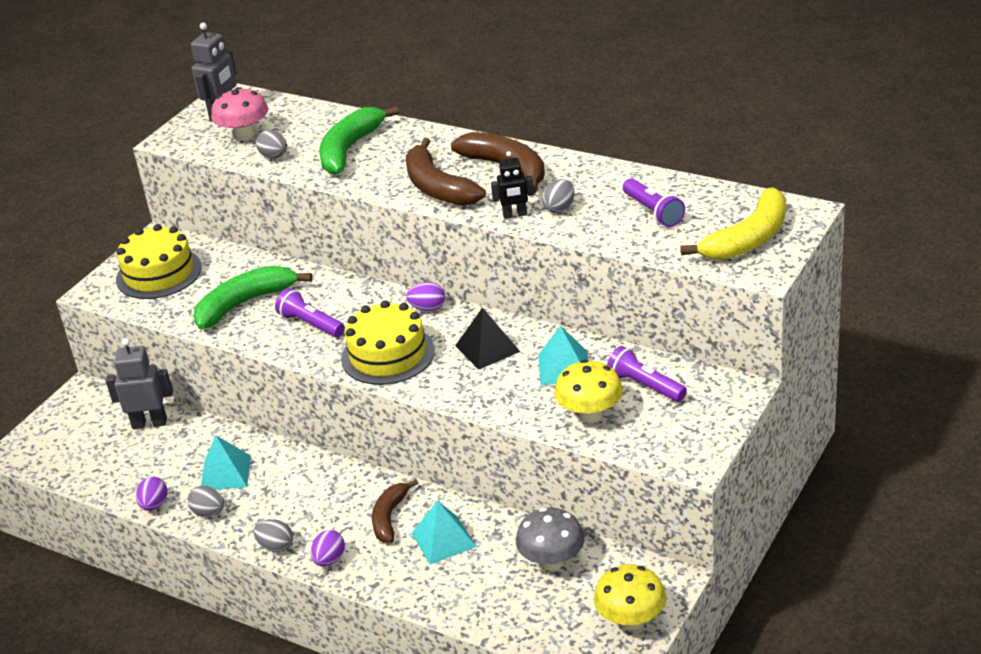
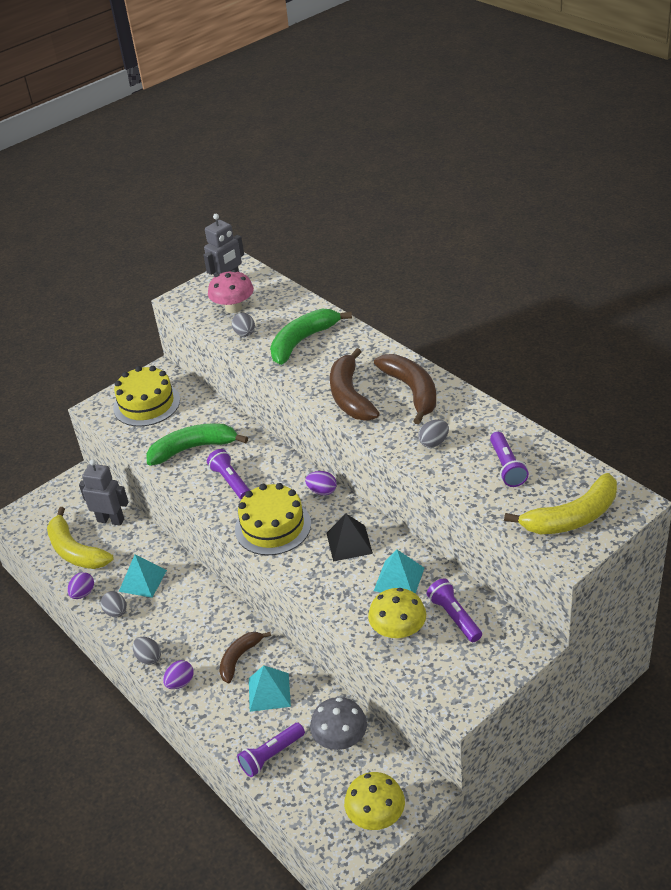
camera: 20 degrees right, 5 degrees up
black robot [491,151,534,219] -> none
none -> yellow banana [47,507,114,569]
none -> purple flashlight [237,723,305,777]

